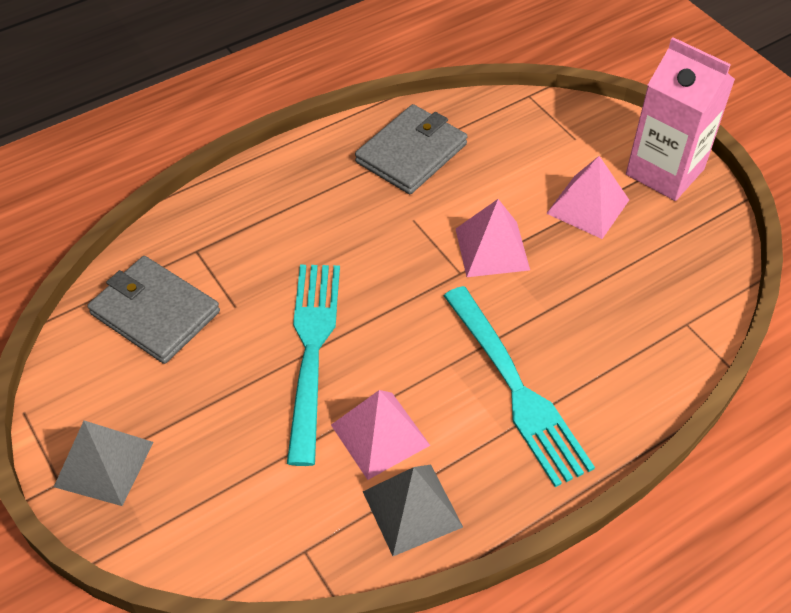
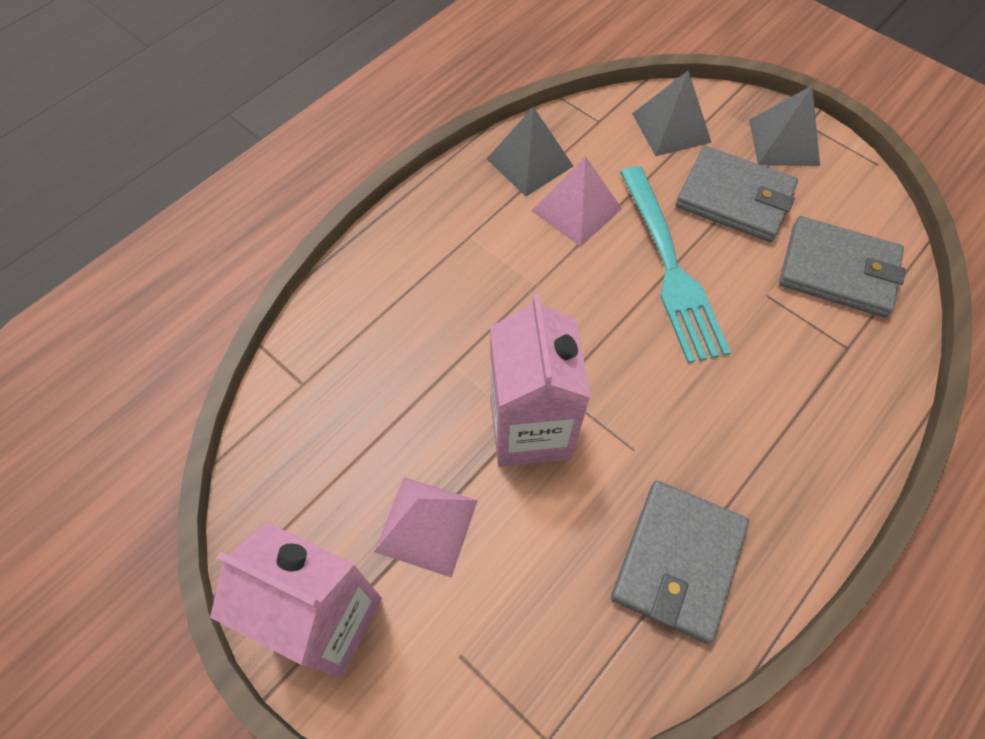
camera: 165 degrees right, 10 degrees up
turquoise fork [444,286,595,487] -> none
pink pyramid [456,199,530,277] -> pink carton [490,294,591,467]
none -> grey pyramid [632,70,712,156]
none -> grey wallet [676,146,798,242]

